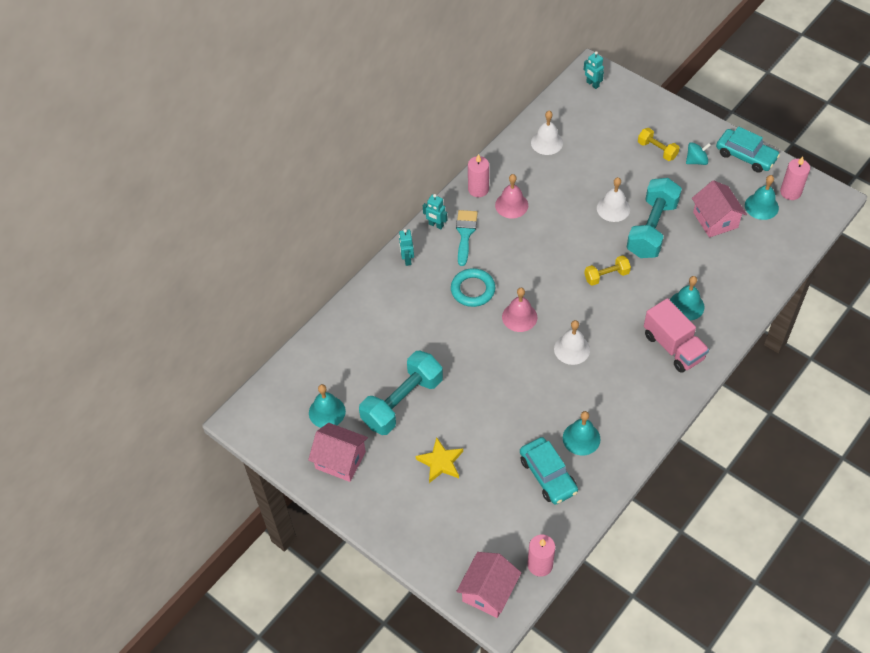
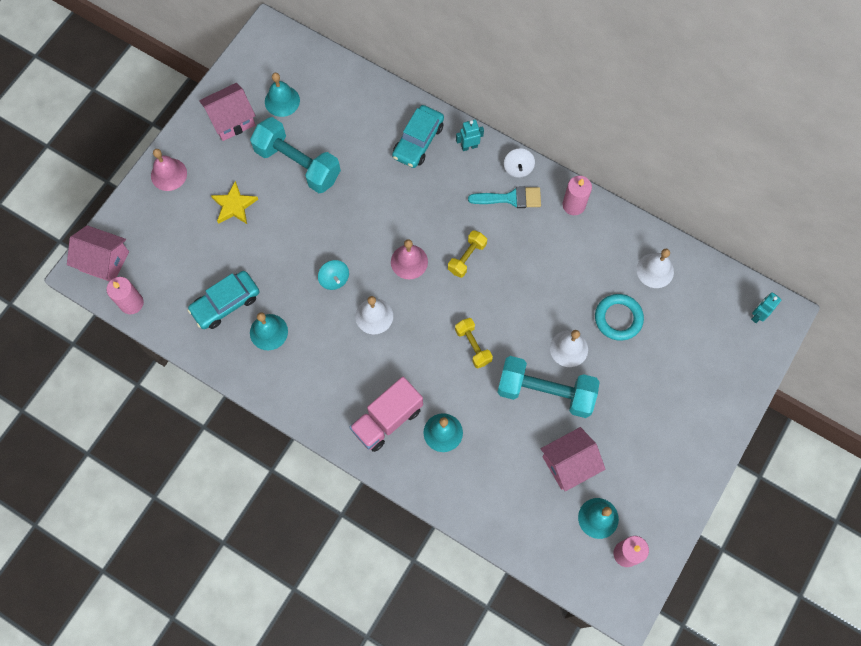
camera: 80 degrees right, 15 degrees up
pink house [308,423,368,482] -> pink house turned 45 degrees clockwise [199,83,256,141]
turquoise robot [423,194,448,229] -> white spinning top [504,148,535,178]
turquoise ring [451,268,495,307] -> turquoise ring moved to [595,294,644,341]
pink bell [495,174,528,218] -> pink bell moved to [151,149,187,191]
yellow dumbbell [638,128,680,161] -> yellow dumbbell moved to [448,230,487,278]
turquoise spinning top [686,142,711,165] -> turquoise spinning top moved to [318,260,349,290]
turquoise car [716,127,780,173] -> turquoise car moved to [392,105,444,168]

